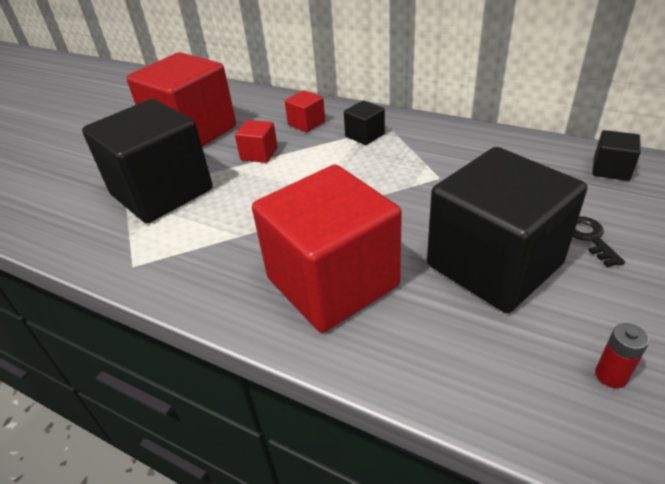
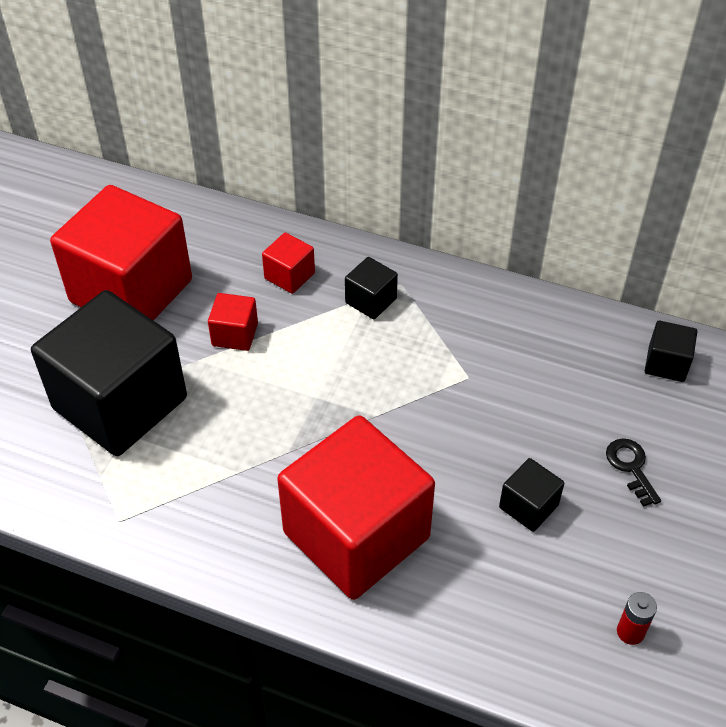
camera: 10 degrees left, 10 degrees up
black cube [427,147,587,313] -> black cube [499,458,564,532], size x0.42

